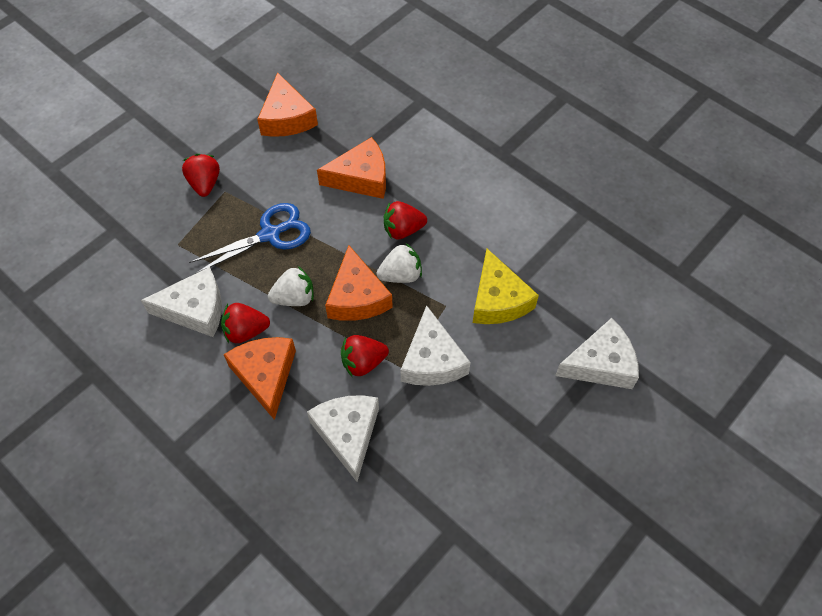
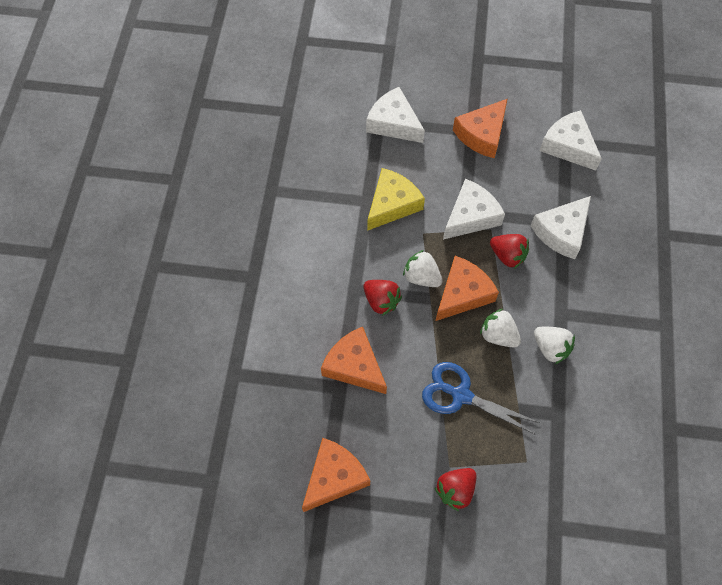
camera: 125 degrees left, 5 degrees up
white cheese [141,267,222,337] -> white cheese moved to [539,110,602,171]
red strawberry [221,303,270,343] -> white strawberry [534,327,575,364]
orange cheese [224,337,296,420] -> orange cheese moved to [453,99,507,158]

